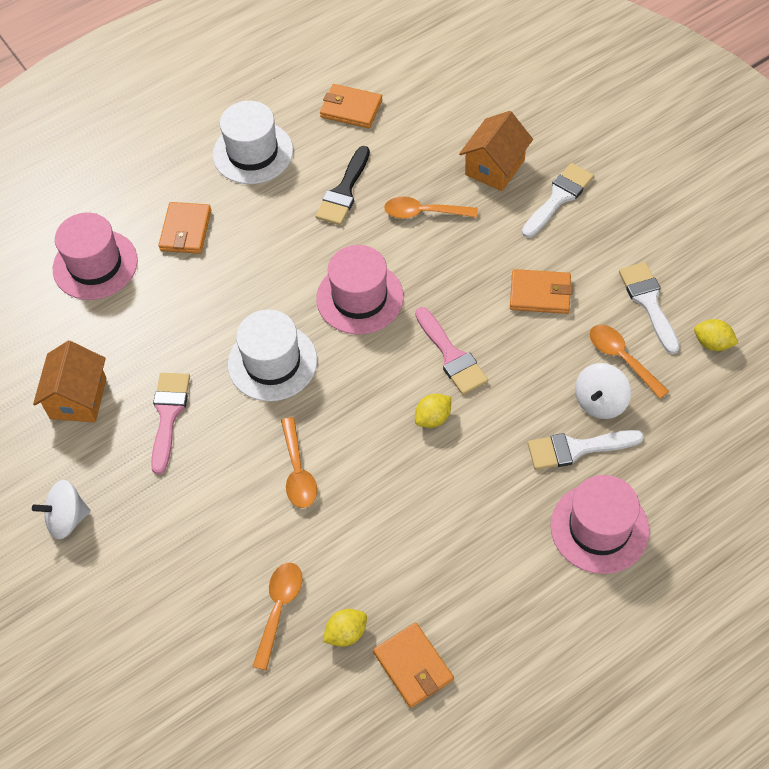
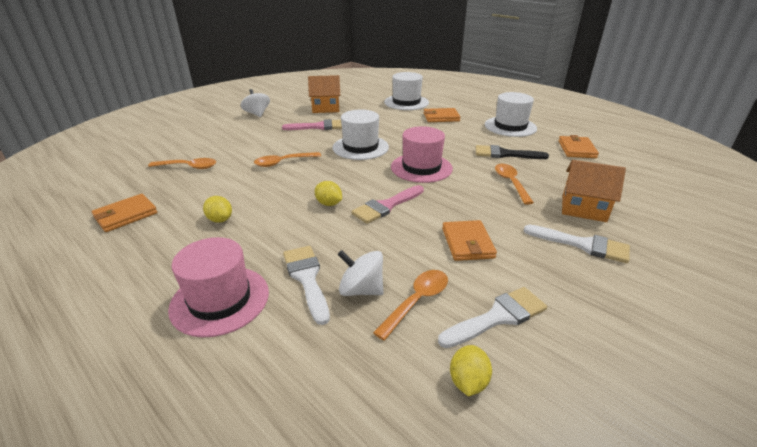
camera: 75 degrees right, 25 degrees down
pink hat [53,213,138,300] -> white hat [384,72,429,110]
yellow lemon [323,609,367,647] -> yellow lemon moved to [203,196,232,223]

